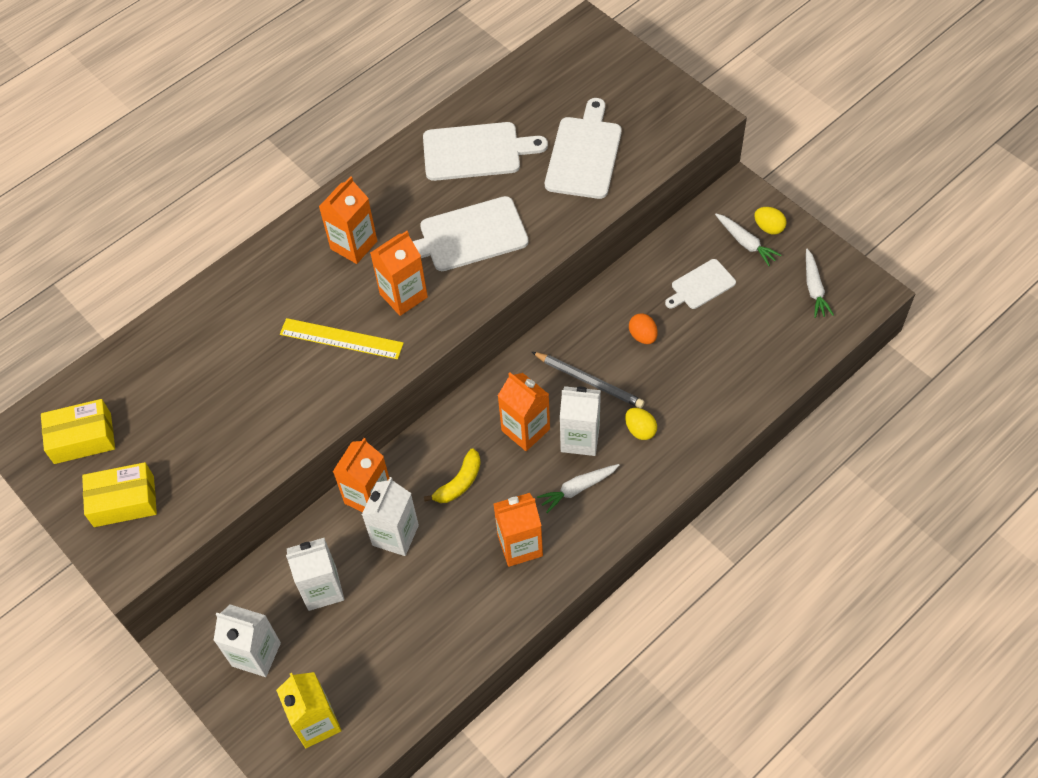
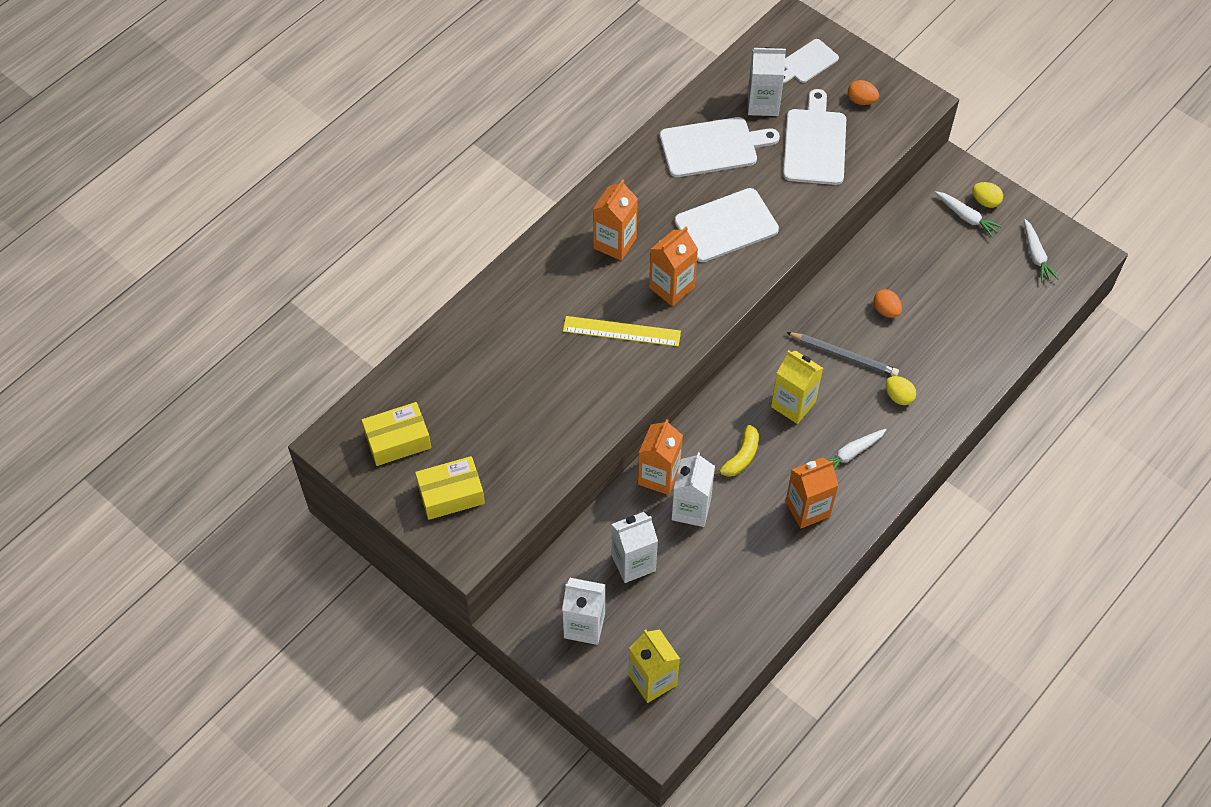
camera: 10 degrees left, 0 degrees up
orange carton [498,373,550,451] -> yellow carton [771,350,823,424]
white carton [560,386,601,456] -> white carton moved to [748,47,786,116]
white cutting board [665,259,736,309] -> white cutting board moved to [783,39,839,83]
none -> orange egg [848,80,879,105]

